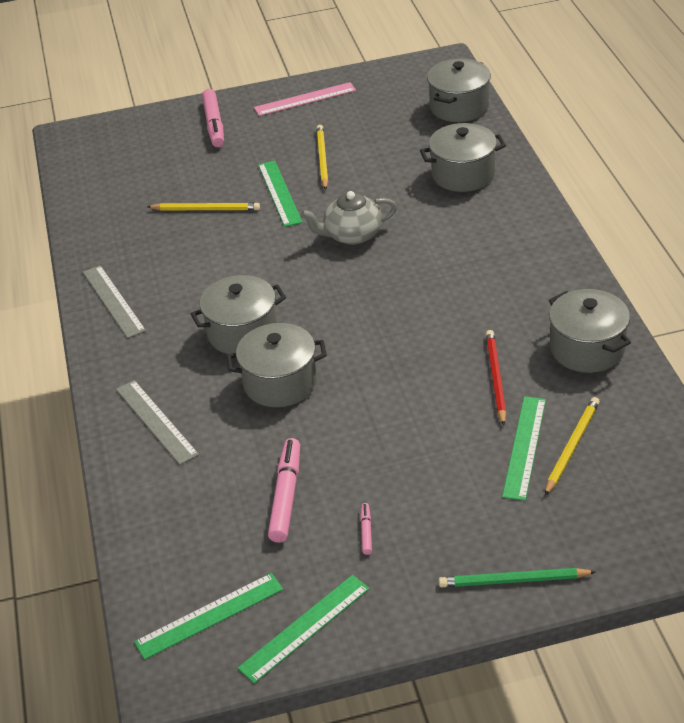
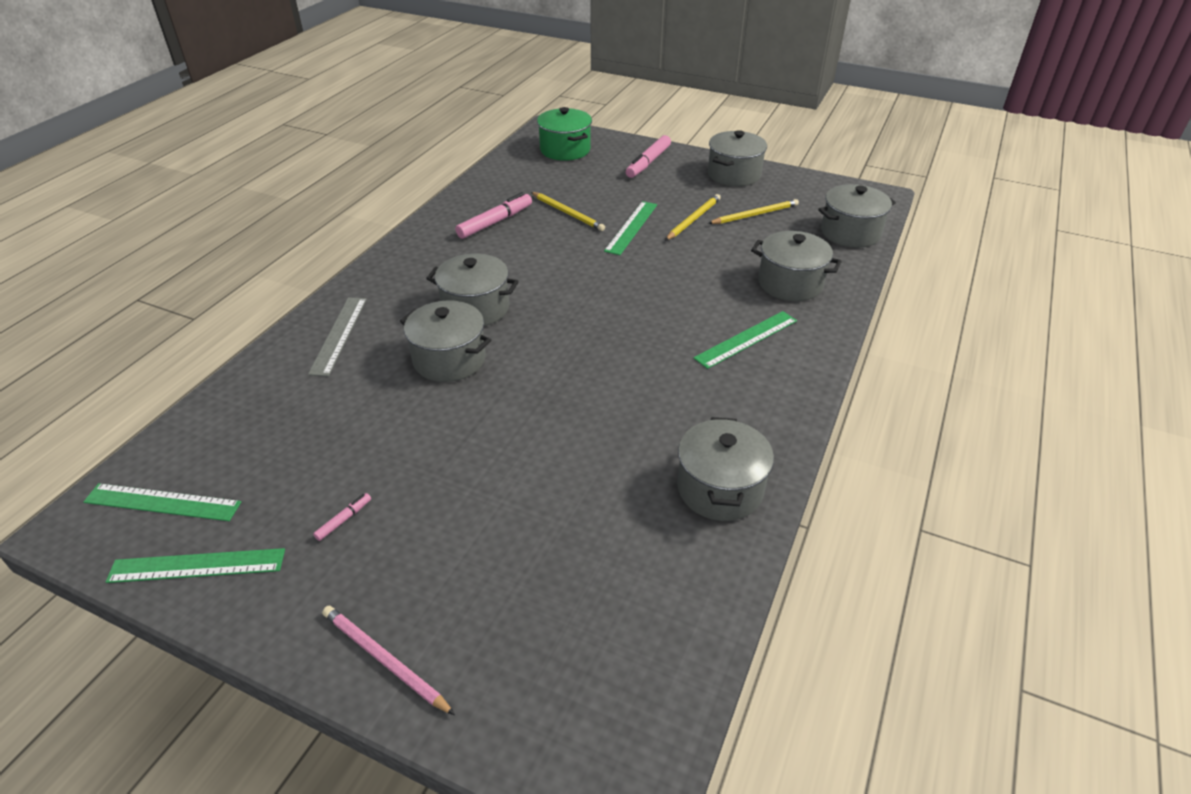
camera: 35 degrees right, 0 degrees up
grey ruler [83,265,146,338] -> none
pink ruler [254,82,356,116] -> grey pot [708,130,767,186]
pink marker [268,438,300,543] -> pink marker moved to [455,192,532,239]
grey teapot [301,191,397,245] -> none
green pencil [439,568,596,587] -> pink pencil [322,606,455,715]
red pencil [486,330,506,425] -> none
green ruler [502,396,546,501] -> green ruler moved to [693,311,797,369]
yellow pencil [545,397,600,496] -> yellow pencil moved to [708,199,799,224]
none -> green pot [537,107,592,161]

